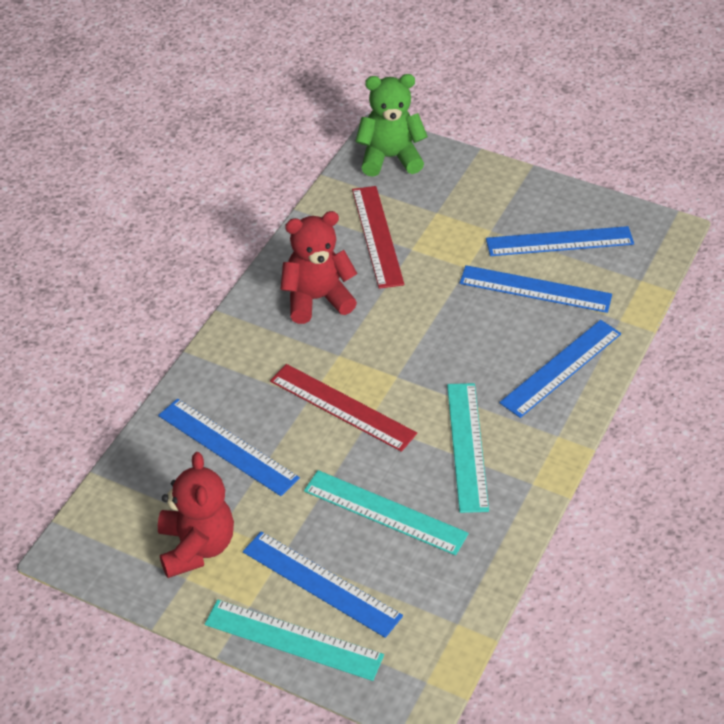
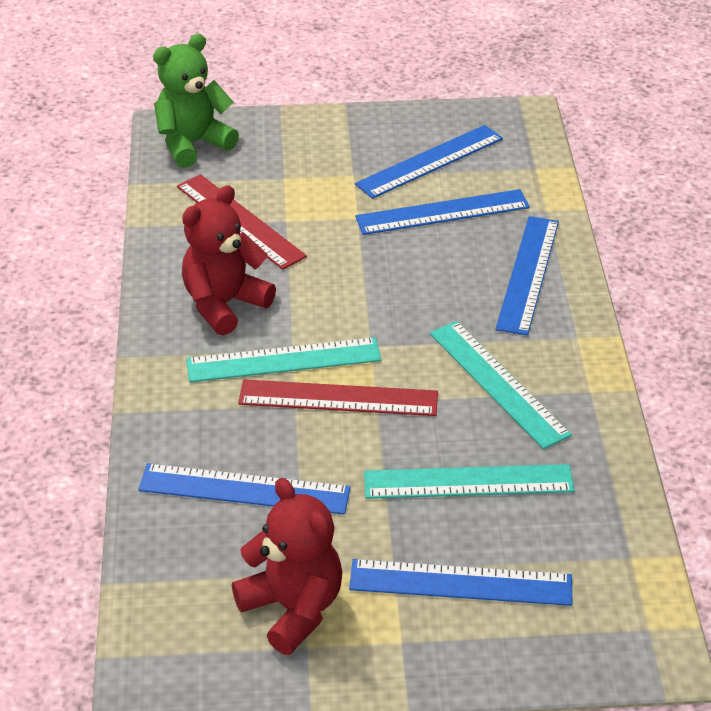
camera: 30 degrees left, 5 degrees down
turquoise ruler [205,600,384,681] -> turquoise ruler moved to [186,337,381,382]

